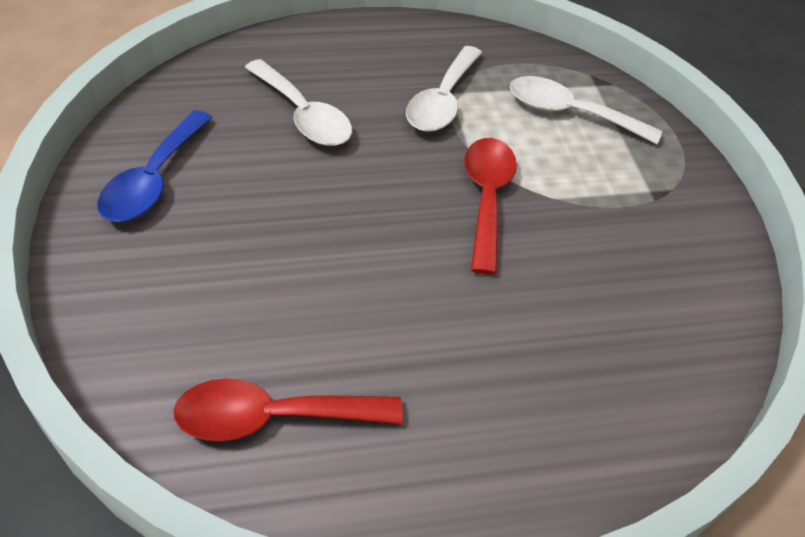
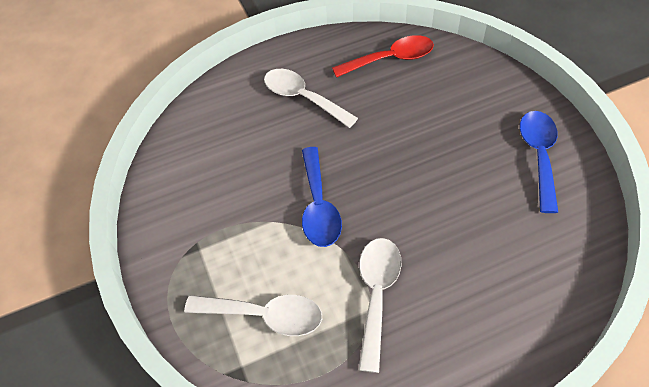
camera: 175 degrees right, 5 degrees up
white spoon [244,59,352,146] -> white spoon moved to [264,69,358,128]
red spoon [464,138,517,275] -> blue spoon [302,147,342,247]

